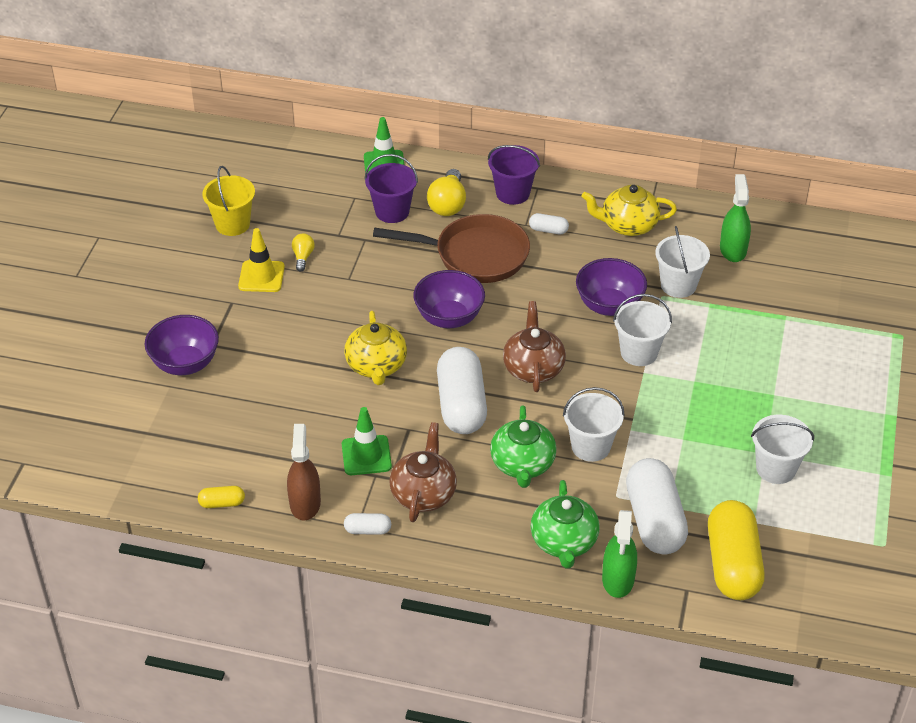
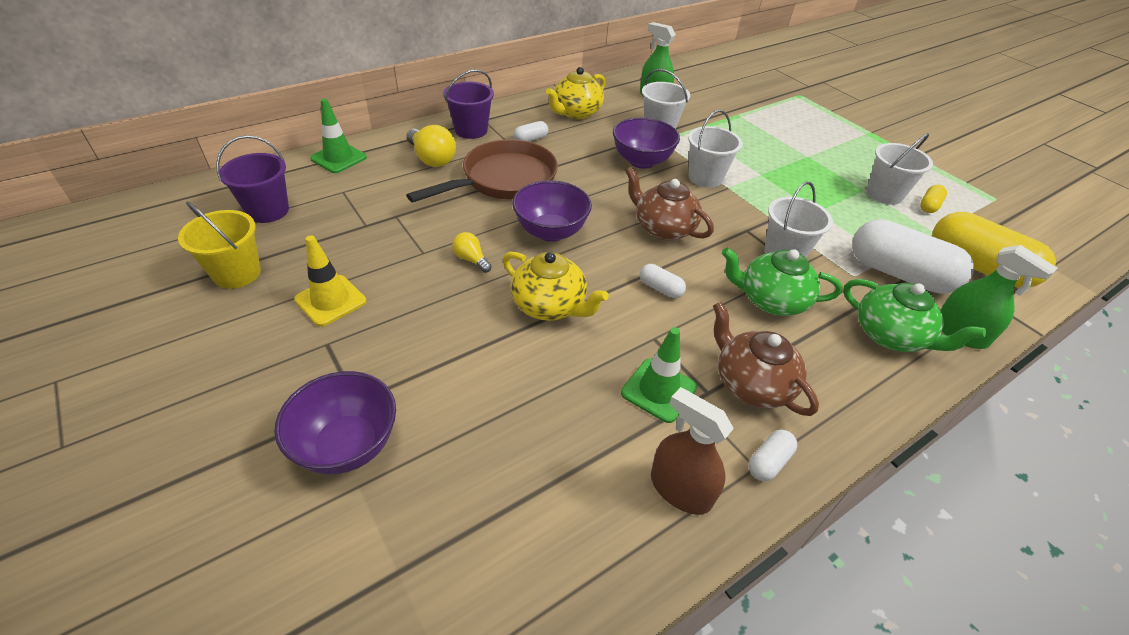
camera: 50 degrees left, 0 degrees up
yellow capsule [198,486,245,508] -> yellow capsule moved to [920,185,947,213]
yellow light bulb [292,233,315,272] -> yellow light bulb moved to [452,232,492,273]
purple bucket [365,154,418,223] -> purple bucket moved to [216,135,289,223]
white capsule [437,347,487,434] -> white capsule [640,264,686,298], size x0.43
green teapot [490,405,557,488] -> green teapot turned 150 degrees clockwise [722,248,843,316]

